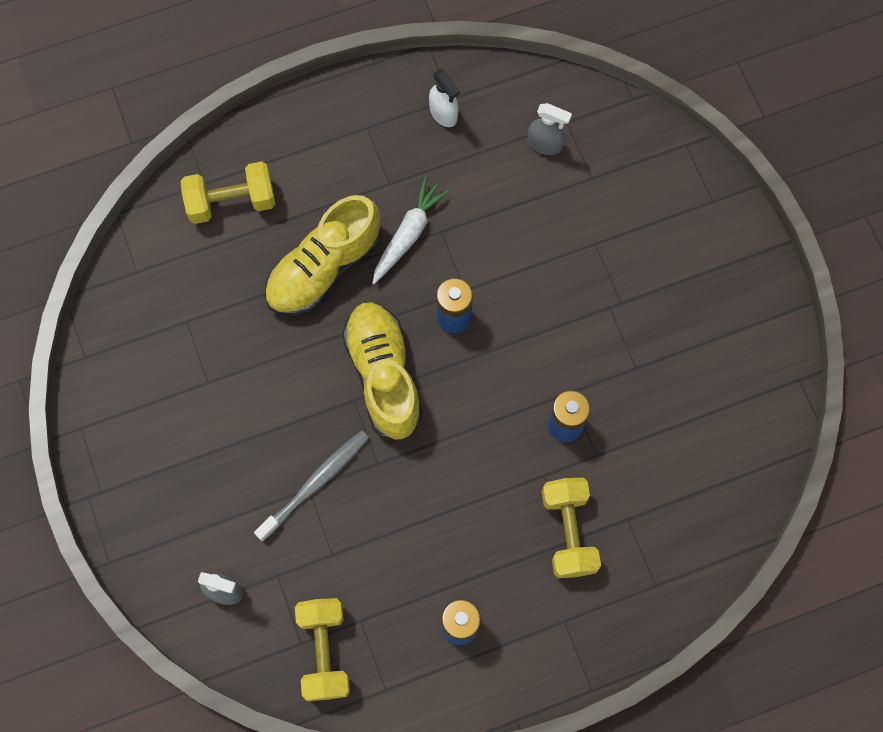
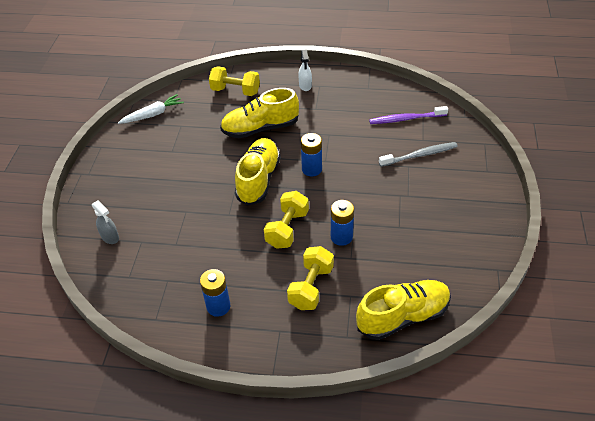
camera: 30 degrees right, 25 degrees down
grey toothbrush [254,430,369,541] -> grey toothbrush moved to [379,142,458,167]
yellow dumbbell [295,598,350,701] -> yellow dumbbell moved to [264,191,309,249]
white carrot [372,177,449,284] -> white carrot moved to [118,94,184,124]
white spray bottle [429,69,460,127] -> white spray bottle moved to [298,49,312,91]
grey spray bottle [528,103,572,155] -> purple toothbrush [369,106,448,124]
none -> yellow shoe [356,280,451,340]

